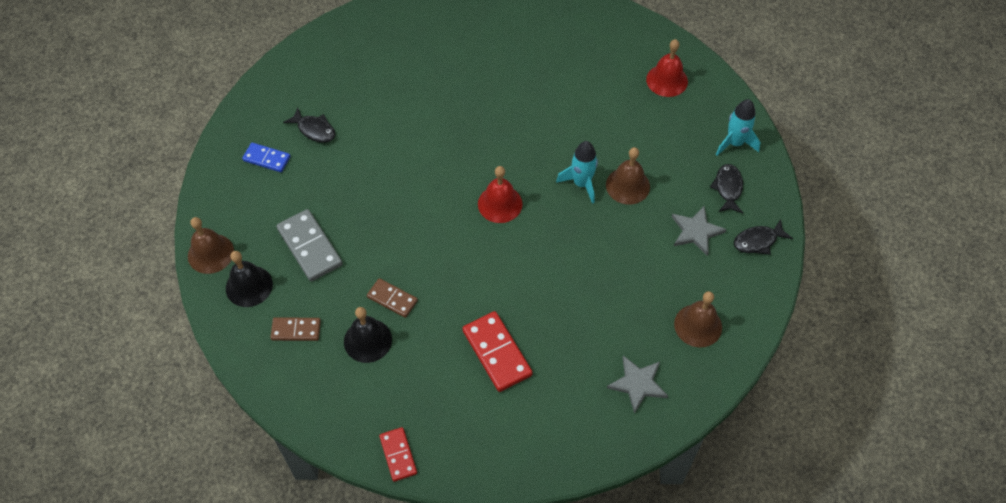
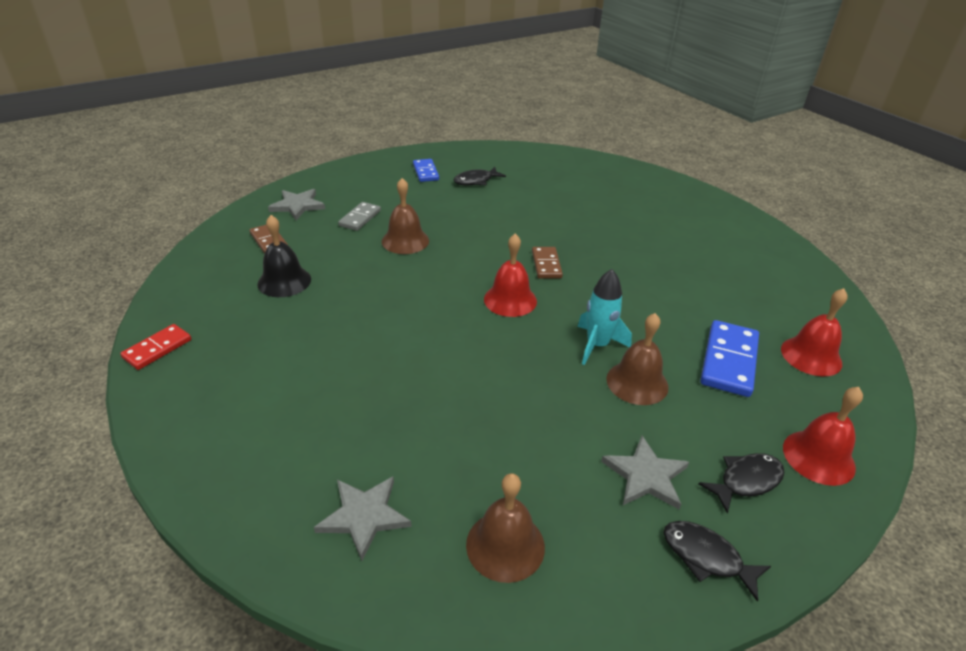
camera: 55 degrees right, 20 degrees down
brown bell [188,217,234,274] -> brown bell moved to [382,178,429,254]
black bell [226,251,273,307] -> grey star [268,189,325,220]
grey domino [277,209,343,281] -> grey domino [338,202,381,231], size x0.62
black fish [283,108,335,143] -> black fish turned 60 degrees clockwise [454,167,506,186]
brown domino [367,278,418,318] -> brown domino moved to [532,247,563,279]
red domino [462,311,533,392] -> none
turquoise rocket [716,99,760,156] -> red bell [783,387,863,486]
none -> blue domino [700,320,759,397]

